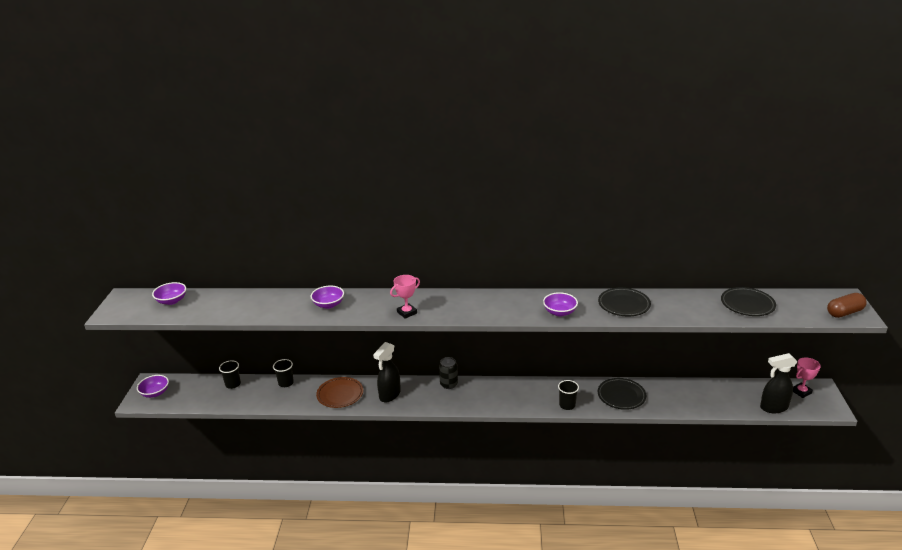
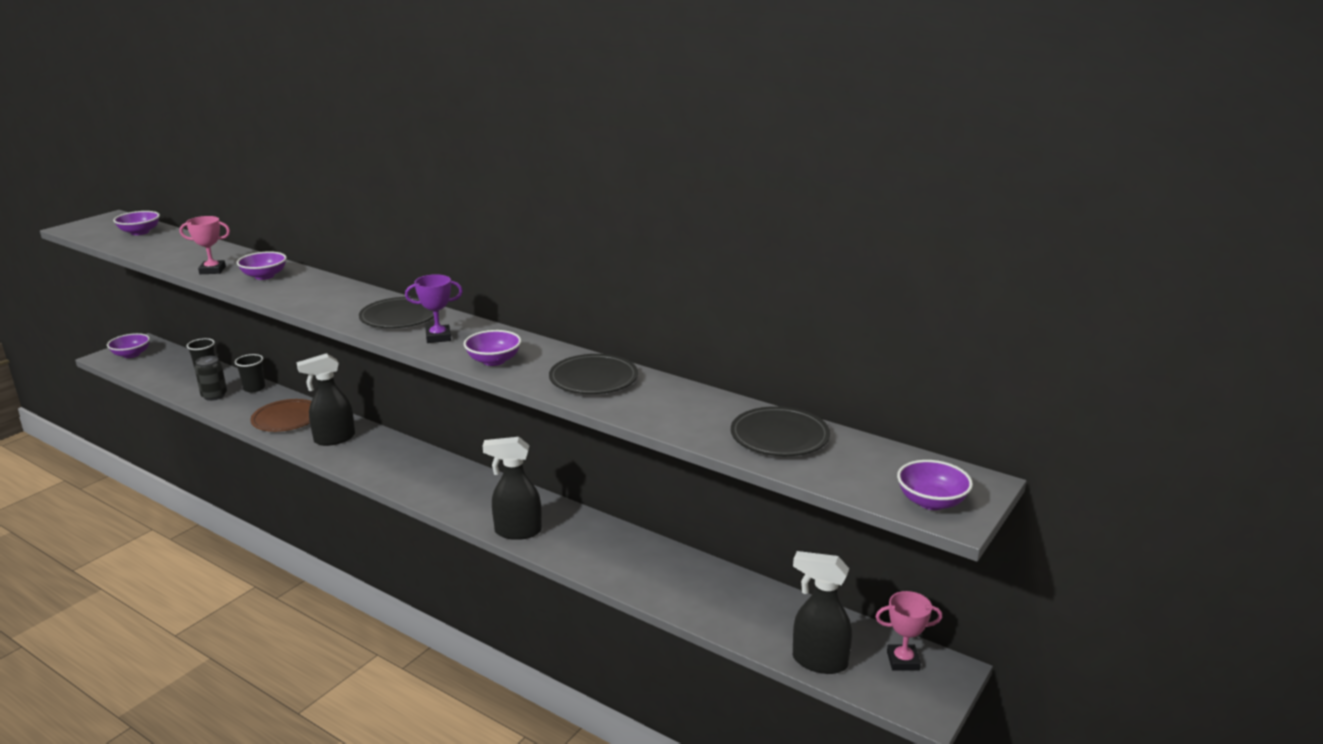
camera: 30 degrees right, 5 degrees down
pink trophy [390,275,420,319] -> pink trophy moved to [180,216,230,274]
black can [439,357,458,389] -> black can moved to [195,356,227,401]
black cup [558,380,579,410] -> black spray bottle [483,437,542,540]
black plate [598,378,646,410] -> black plate moved to [359,297,439,328]
brown capsule [827,293,867,318] -> purple bowl [897,460,973,510]
none -> purple trophy [405,274,463,343]

